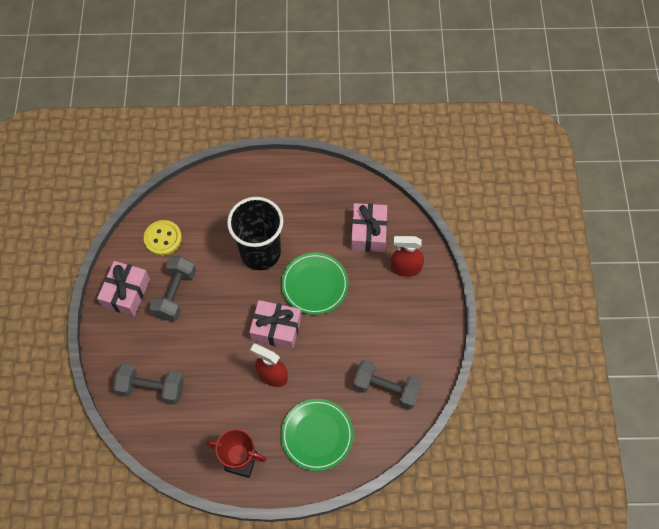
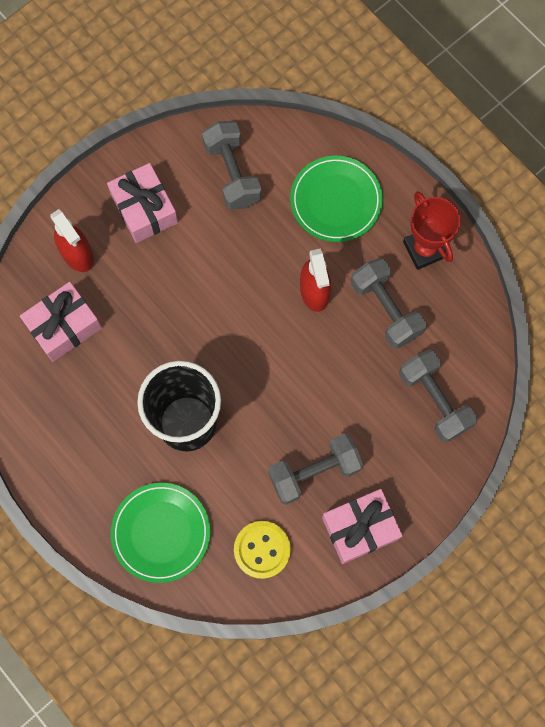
camera: 130 degrees left, 10 degrees up
pink gift [249,300,301,349] -> pink gift moved to [107,163,178,243]
green plate [281,252,349,315] -> green plate moved to [111,483,210,583]
none -> grey dumbbell [351,258,426,349]

